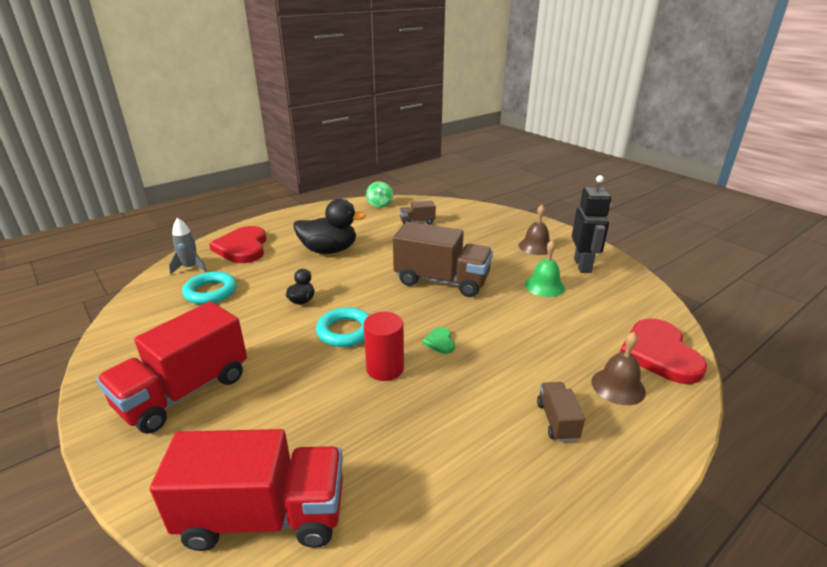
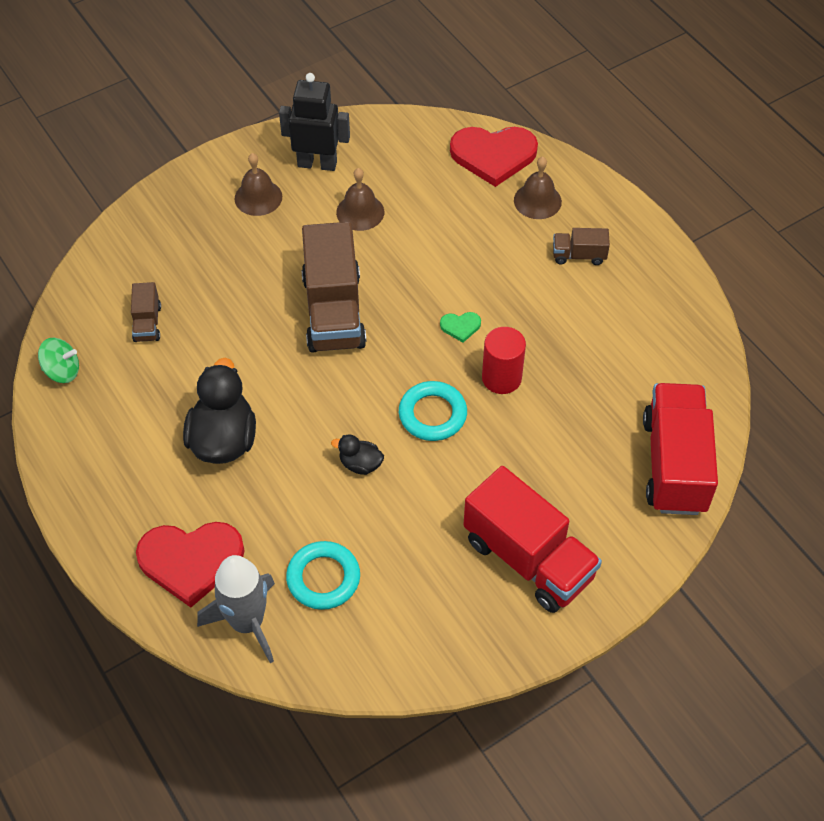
camera: 85 degrees left, 25 degrees up
grey rocket [169,218,207,275] -> grey rocket [197,555,275,663], size x1.60
brown truck [393,222,493,297] -> brown truck turned 150 degrees clockwise [302,222,366,352]
green bell [525,240,565,297] -> brown bell [336,168,384,231]

